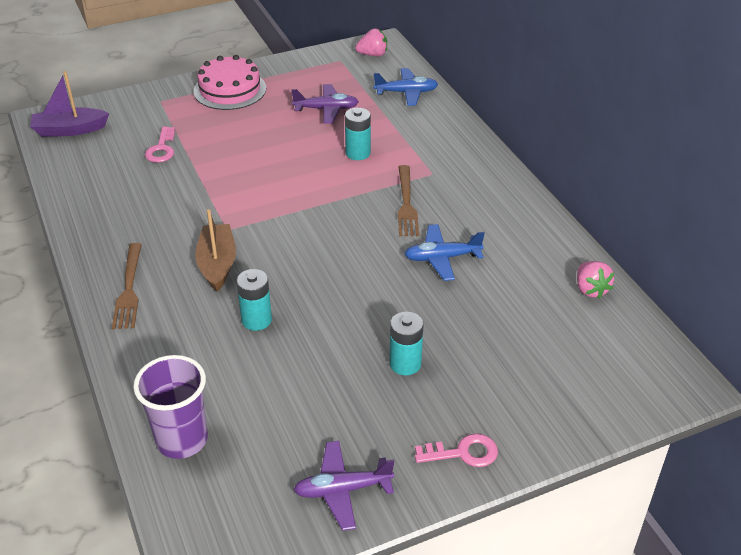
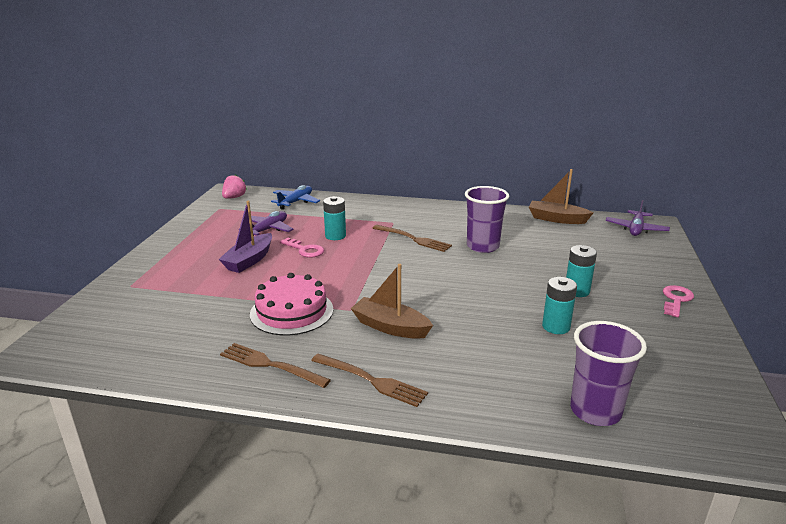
camera: 55 degrees left, 15 degrees down
purple boat [30,71,109,137] -> purple boat moved to [219,201,272,273]
pink key [145,126,175,163] -> pink key moved to [280,238,324,258]
pink cake [194,55,266,110] -> pink cake moved to [250,273,333,335]
turquoise battery [236,269,272,331] -> turquoise battery moved to [542,277,577,334]
purple plane [294,441,394,531] -> purple plane moved to [606,200,670,236]
blue plane [405,224,485,281] -> purple cup [465,186,509,253]
pink strawberry [577,261,614,299] -> brown boat [529,169,593,224]
none -> brown fork [220,343,331,388]

